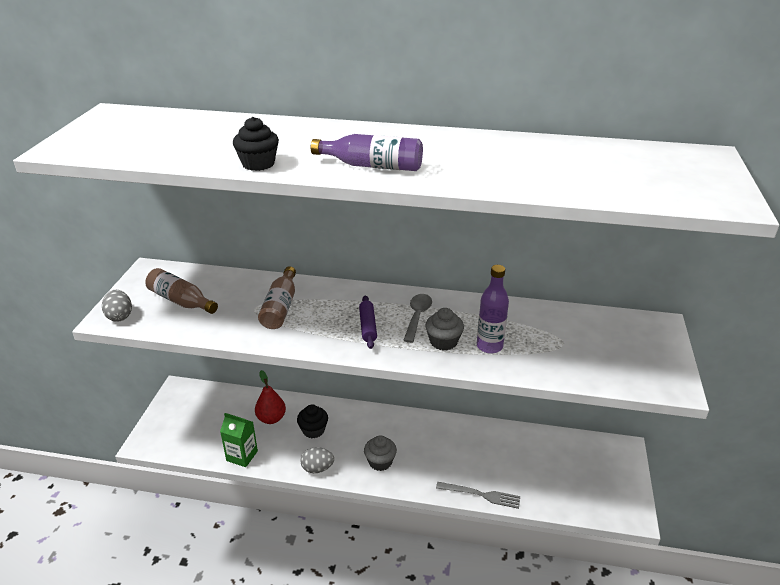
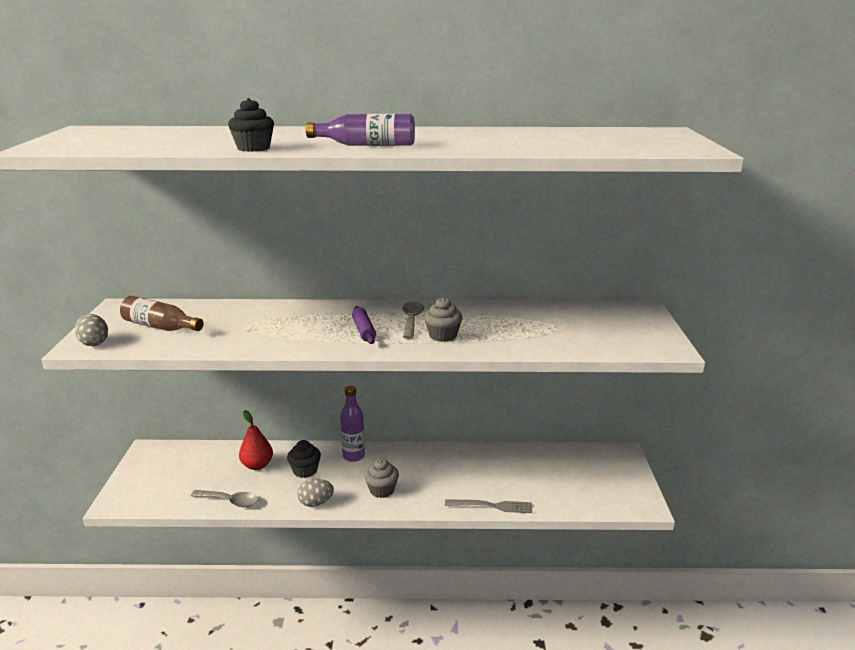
camera: 10 degrees left, 10 degrees down
green carton [220,413,258,467] -> grey spoon [191,490,259,507]
brown bottle [258,266,296,329] -> none
purple bottle [477,265,509,354] -> purple bottle moved to [340,386,365,462]

